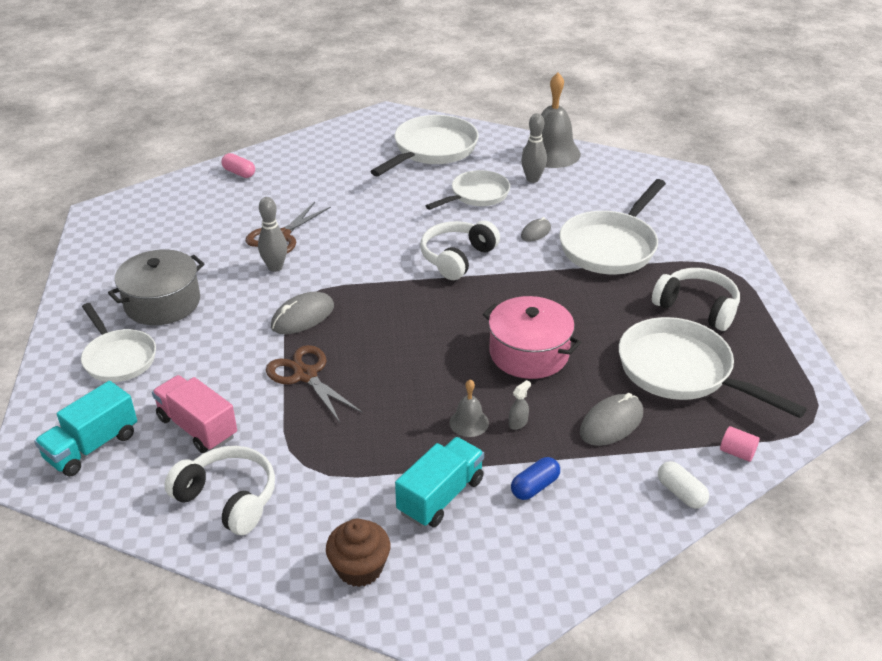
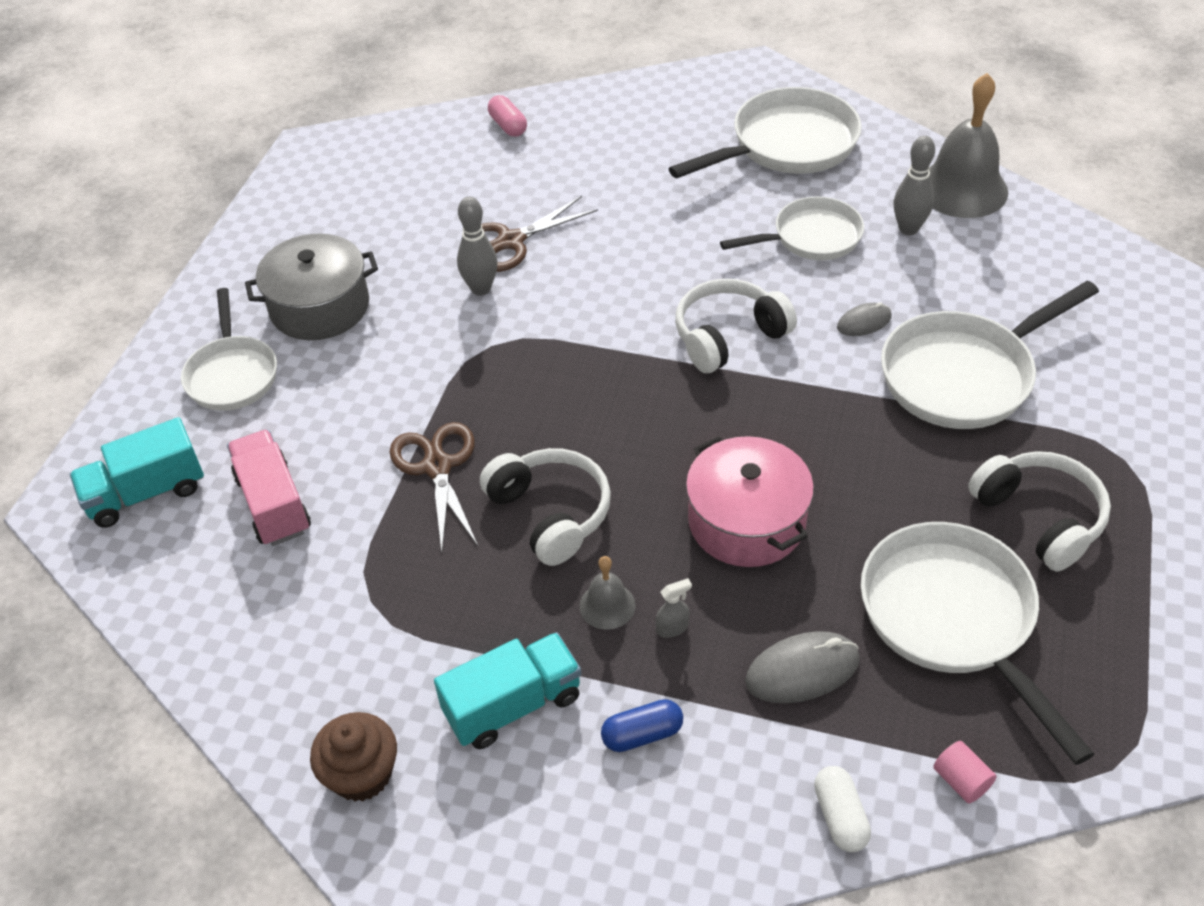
camera: 25 degrees right, 10 degrees up
white headphones [164,446,275,535] -> white headphones moved to [480,448,611,566]
grey mouse [271,292,334,334] -> none

